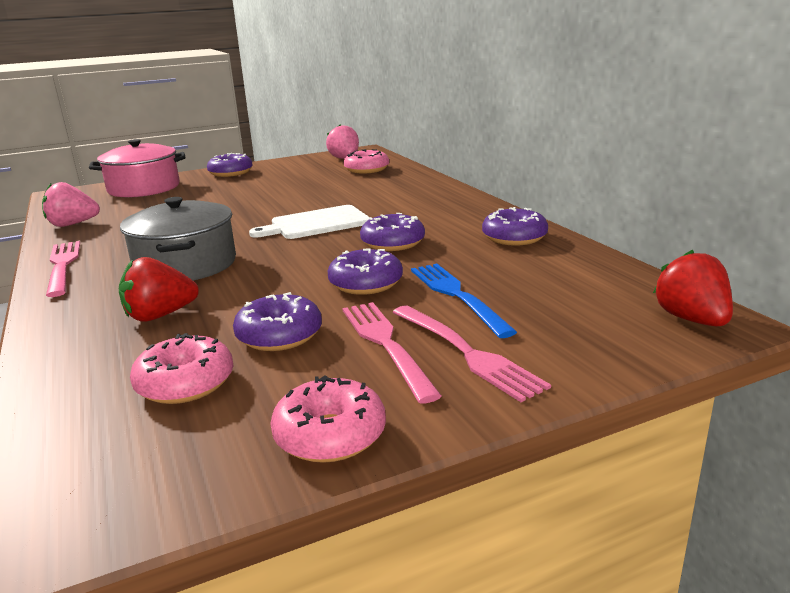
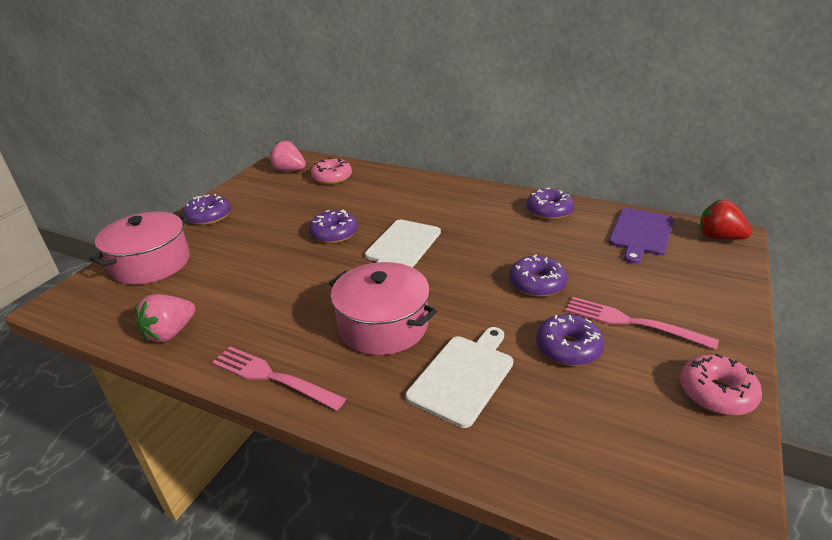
camera: 40 degrees left, 10 degrees up
red strawberry [119,257,199,322] -> white cutting board [406,327,513,428]
grey pot [120,197,236,281] -> pink pot [329,262,437,355]
pink donut [130,333,233,404] -> none
purple donut [360,213,425,251] -> purple donut moved to [309,210,358,244]
pink fork [392,305,551,402] -> none
blue fork [411,264,517,338] -> none
none -> purple cutting board [609,208,674,264]

